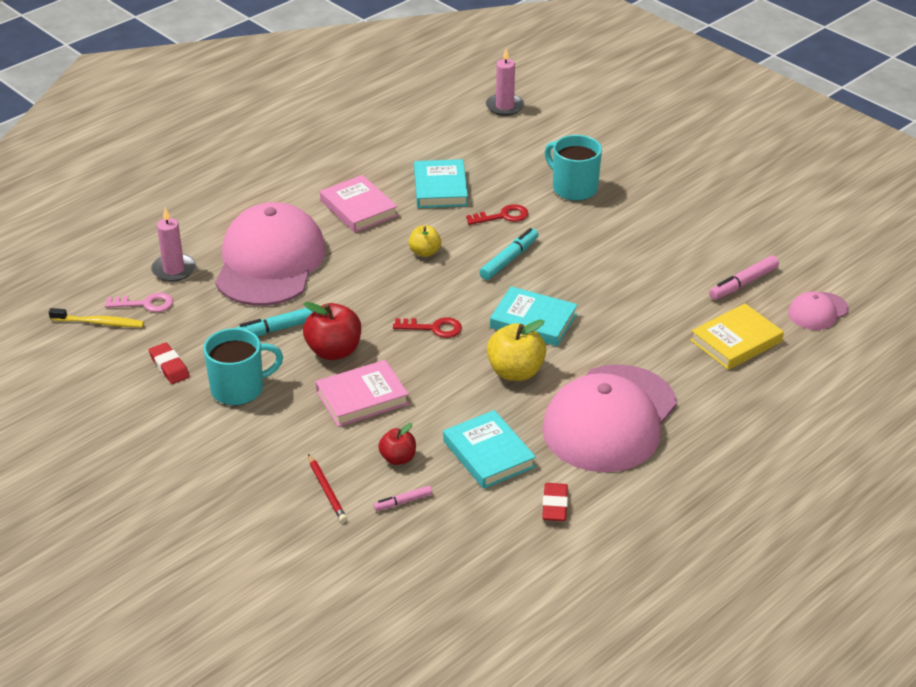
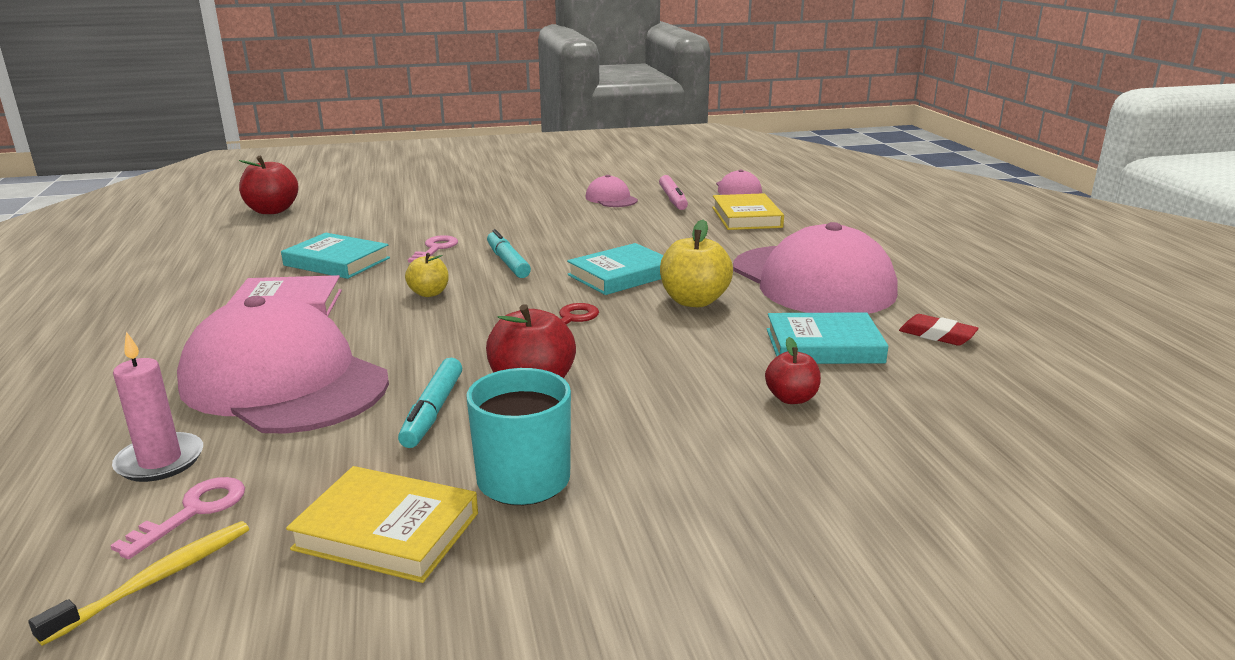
camera: 60 degrees left, 15 degrees down
red eraser [149,342,190,384] -> yellow book [286,466,478,583]
red pencil [308,454,347,522] -> none
pink book [316,360,409,427] -> none
pink marker [373,486,432,511] -> none
red key [466,204,529,225] -> pink key [408,235,458,262]
pink candle [486,48,524,116] -> red apple [239,156,299,214]
turquoise mug [545,135,602,201] -> none
none -> pink cap [586,175,638,207]

